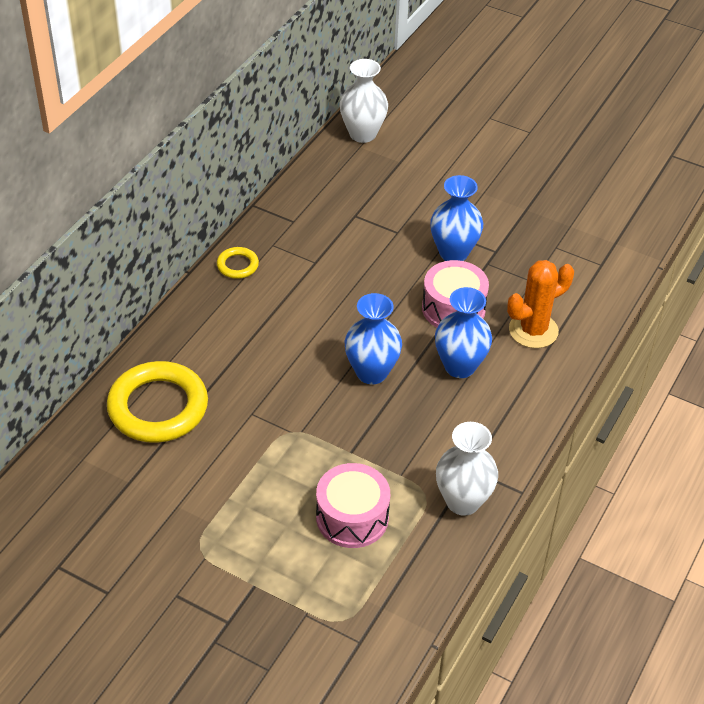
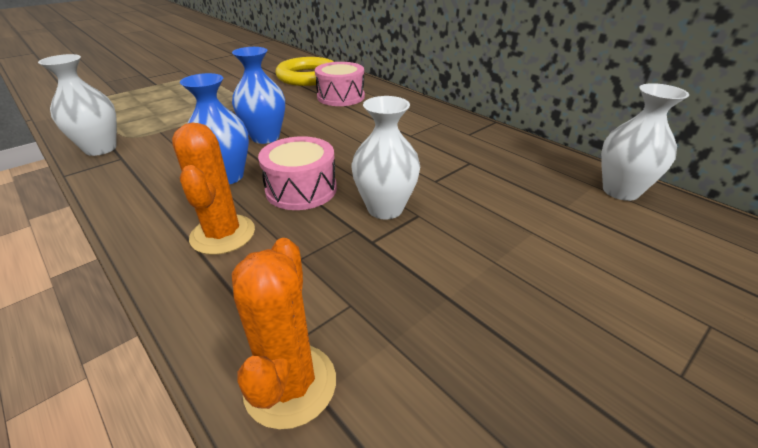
camera: 110 degrees right, 10 degrees down
yellow ring [217,247,259,279] -> none
pink drum [316,463,390,548] -> pink drum moved to [315,62,365,106]
blue vase [430,175,483,261] -> white vase [351,96,420,219]
none -> orange cactus [232,238,336,429]

